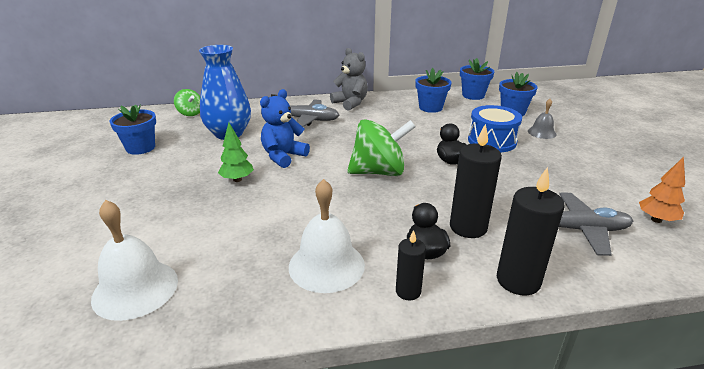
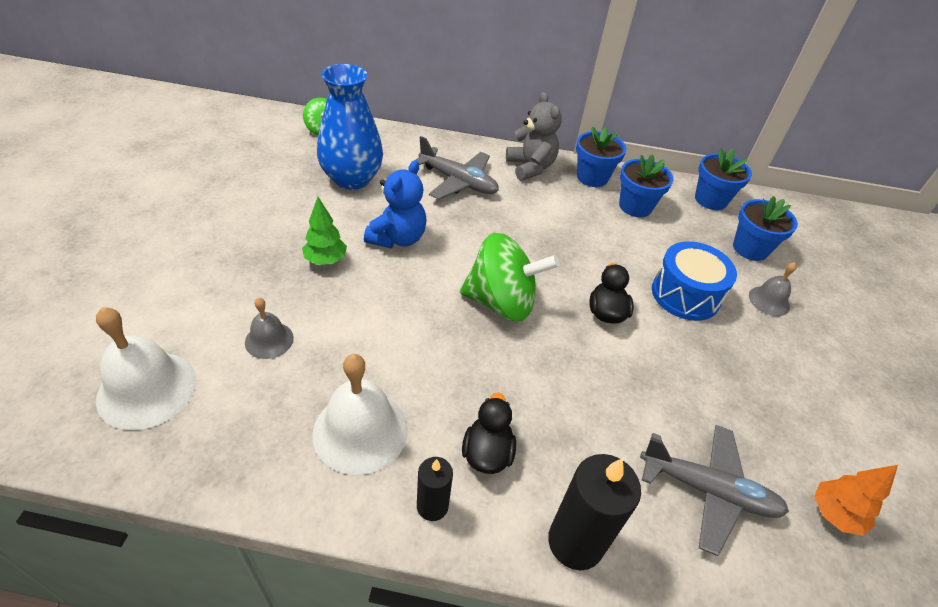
camera: 15 degrees right, 15 degrees up
blue flower pot [109,104,156,155] -> blue flower pot moved to [576,127,627,187]
blue teddy bear [260,89,310,168] -> blue teddy bear turned 150 degrees clockwise [364,160,427,248]
black candle [450,123,502,238] -> none
none -> grey bell [245,298,294,359]

